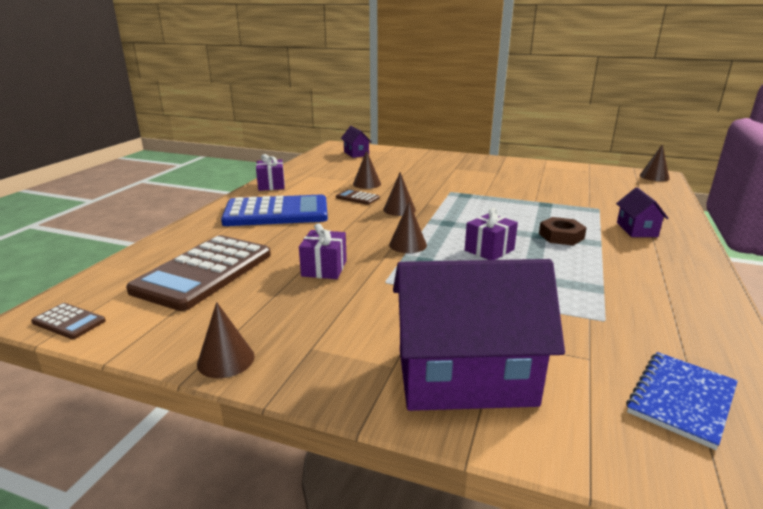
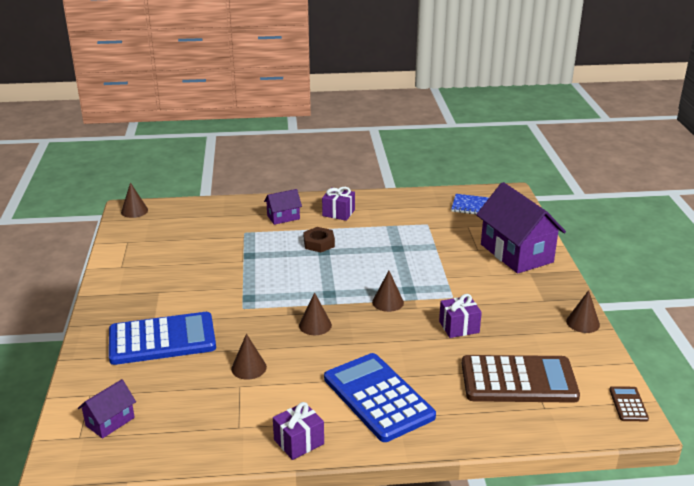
camera: 115 degrees left, 5 degrees up
brown calculator [336,189,380,205] -> none
purple gift [465,208,518,260] -> purple gift moved to [322,187,355,221]
none -> blue calculator [109,312,216,365]

